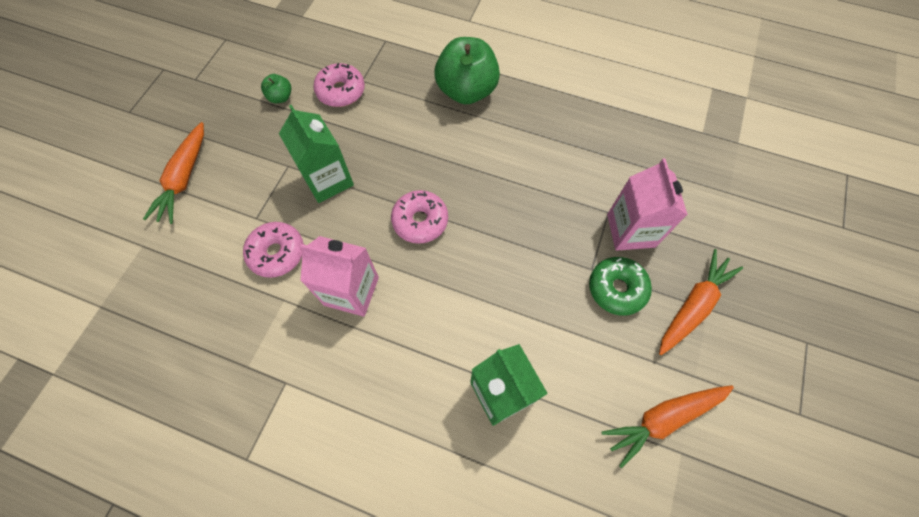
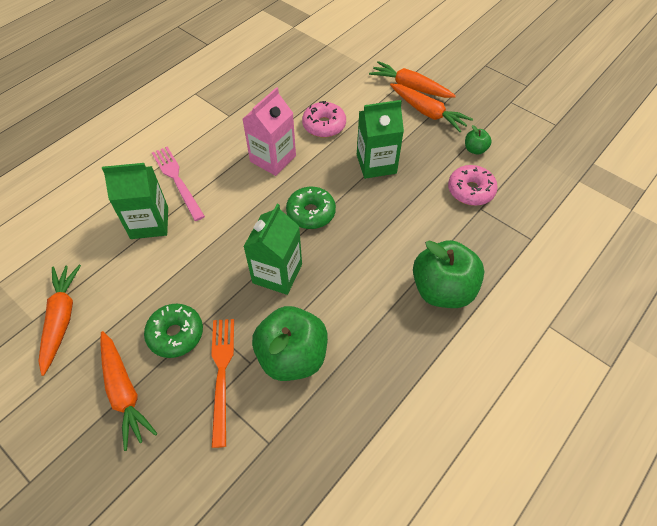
camera: 110 degrees right, 10 degrees down
pink donut [391,190,448,244] -> green donut [286,187,336,229]
pink carton [607,158,688,251] -> orange fork [211,319,234,448]
none -> pink fork [152,146,205,221]
none -> green carton [243,204,302,295]
none -> green apple [252,306,328,381]
none -> orange carrot [390,84,473,132]

